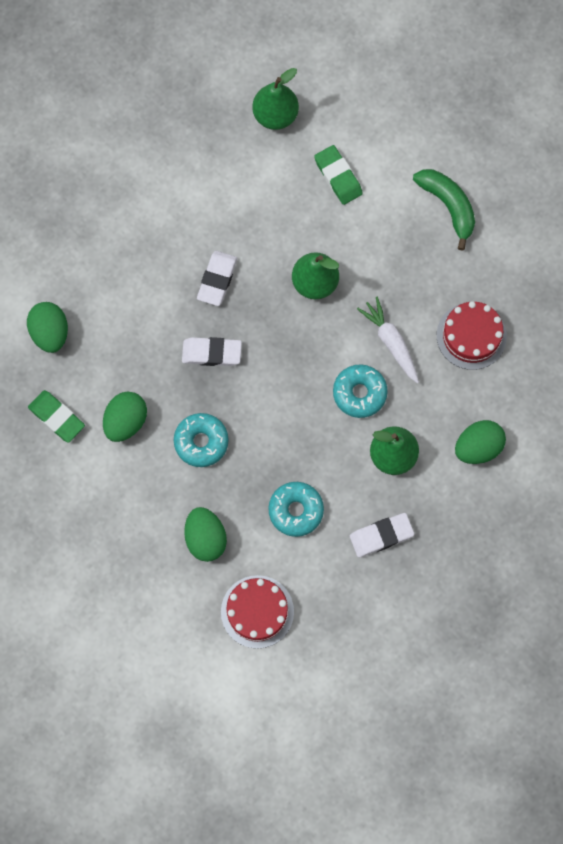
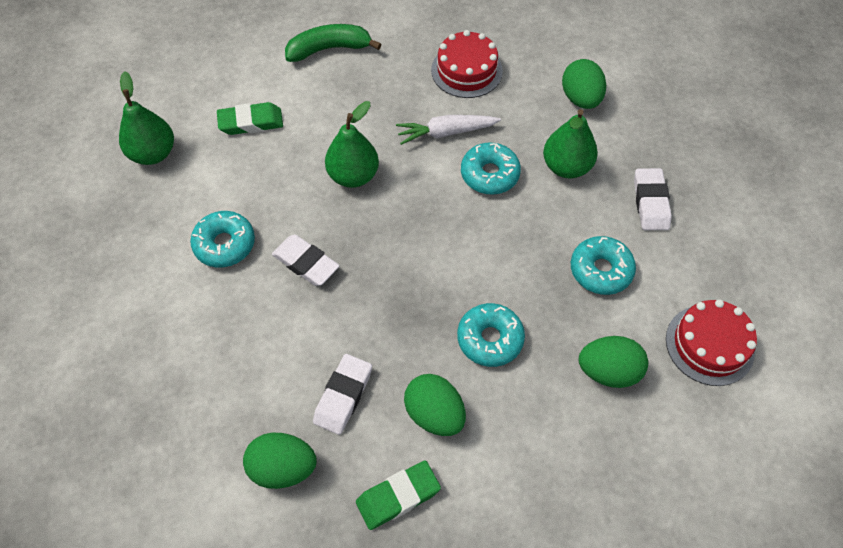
camera: 70 degrees left, 15 degrees down
white eraser [182,337,242,366] -> white eraser moved to [313,354,372,435]
none -> turquoise donut [190,211,255,267]

